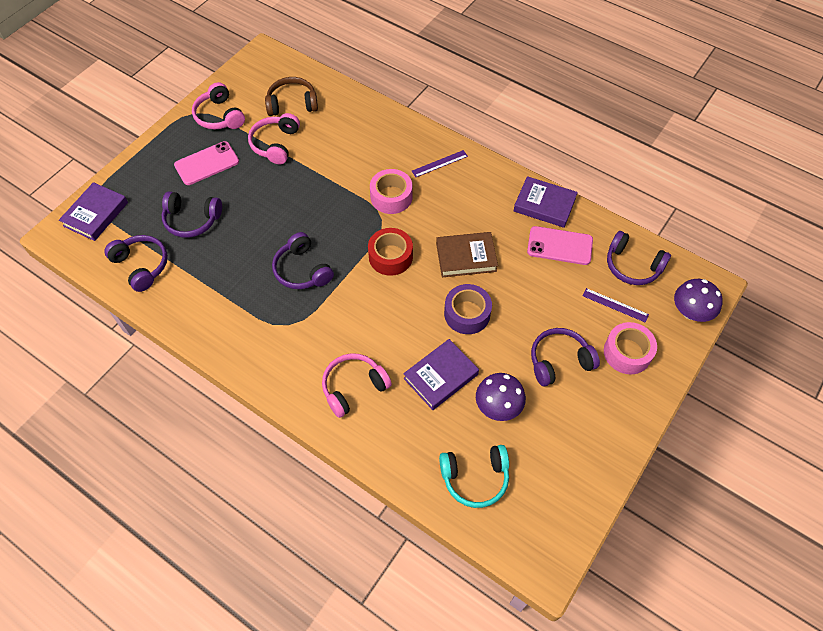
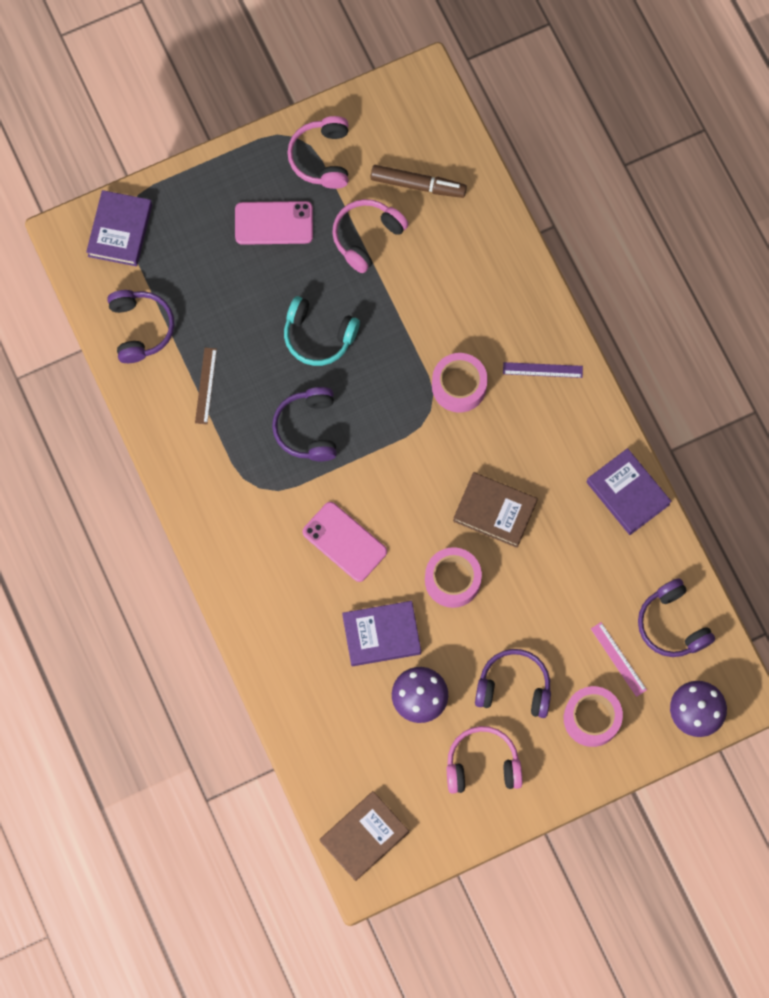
camera: 30 degrees right, 15 degrees up
purple book [59,182,128,241] -> purple book turned 45 degrees counterclockwise [86,190,152,266]
purple headphones [162,191,222,238] -> none
brown headphones [265,77,318,116] -> brown marker [370,165,467,198]
pink headphones [322,353,392,418] -> pink headphones moved to [447,726,522,794]
red tape [368,228,413,276] -> none
turquoise headphones [439,445,509,508] -> turquoise headphones moved to [284,296,360,366]
purple tape [444,284,492,334] -> pink tape [425,547,482,608]
pink phone [527,226,593,265] -> pink phone moved to [302,502,387,582]
purple ruler [583,288,649,323] -> pink ruler [591,622,647,697]
none -> brown ruler [195,348,217,424]
none -> brown book [320,791,409,881]

